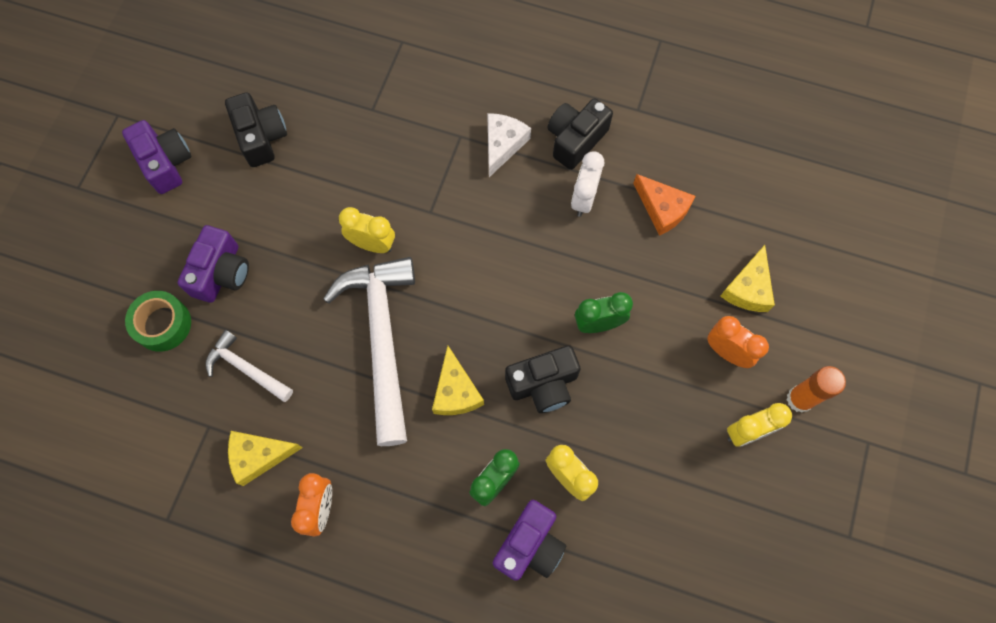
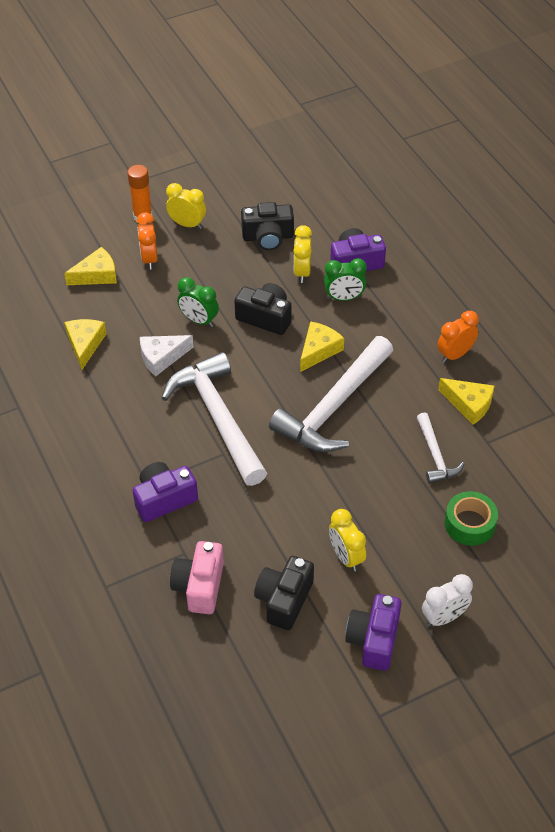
camera: 135 degrees left, 20 degrees down
purple camera [178,225,249,303] -> purple camera moved to [133,462,198,522]
yellow clock [339,207,395,253] -> yellow clock moved to [329,509,366,572]
white cheese [487,113,531,177] -> white cheese moved to [140,335,194,377]
black camera [547,99,613,170] -> black camera moved to [241,202,294,250]
white clock [571,151,604,217] -> white clock moved to [422,574,473,627]
orange cheese [633,174,696,236] -> yellow cheese [64,319,106,370]
none -> white hammer [161,352,267,486]
none -> pink camera [170,541,224,614]

